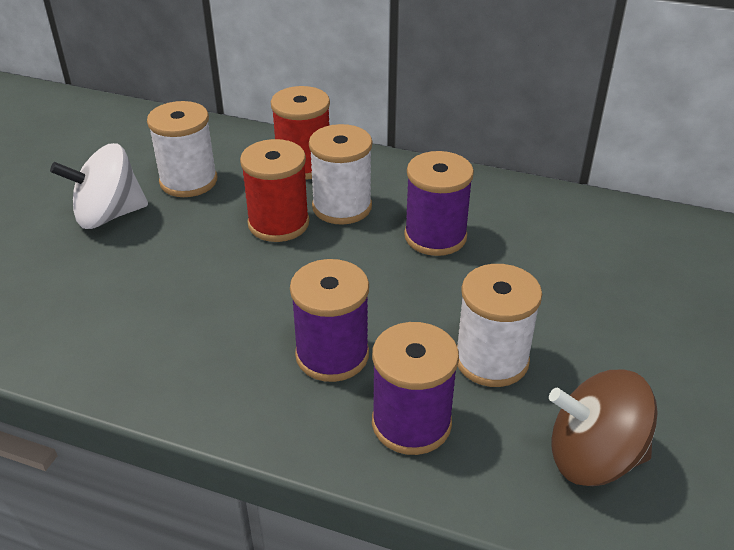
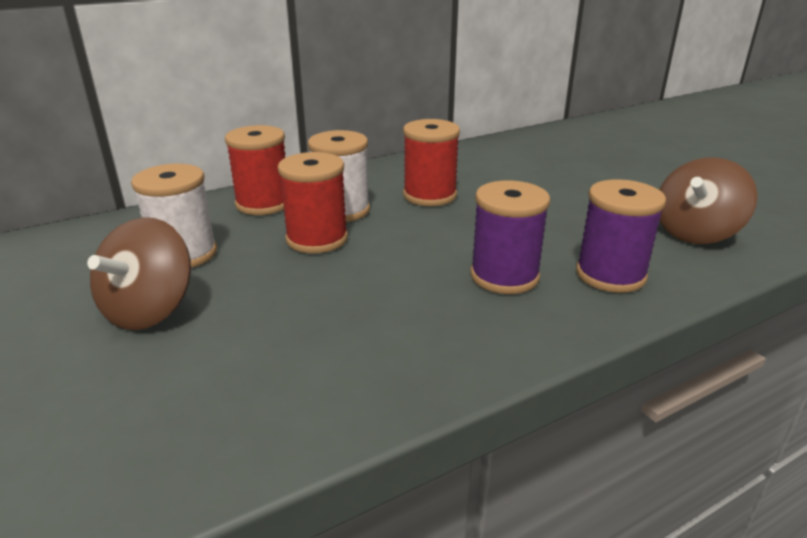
camera: 50 degrees left, 10 degrees down
white spinning top [50,143,148,229] -> brown spinning top [87,217,191,330]
purple spool [404,151,474,256] -> red spool [403,119,460,206]
white spool [457,264,542,387] -> none

